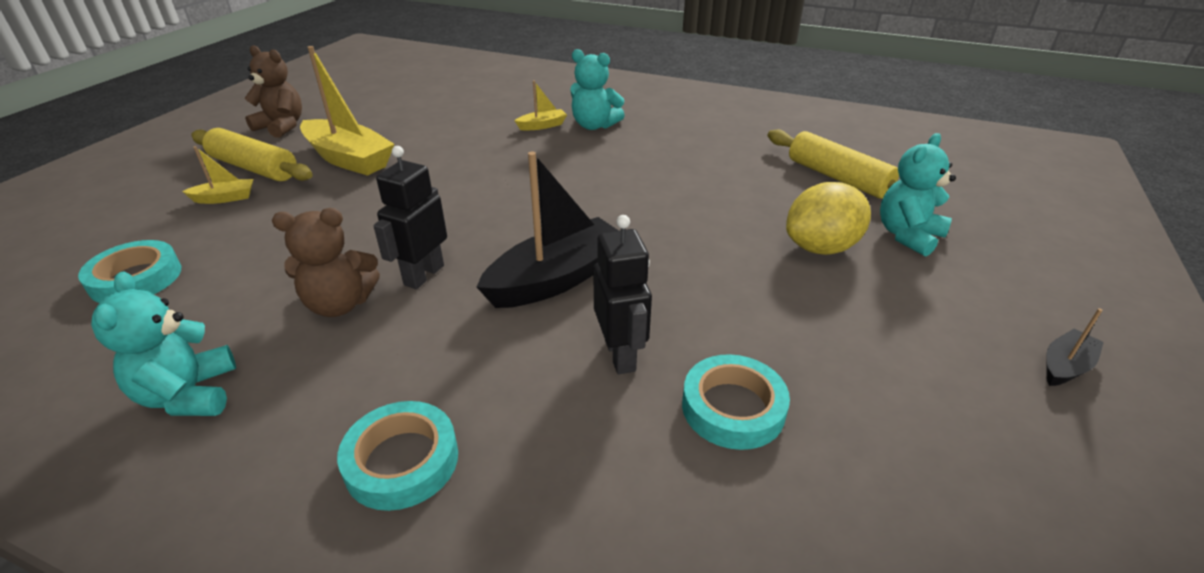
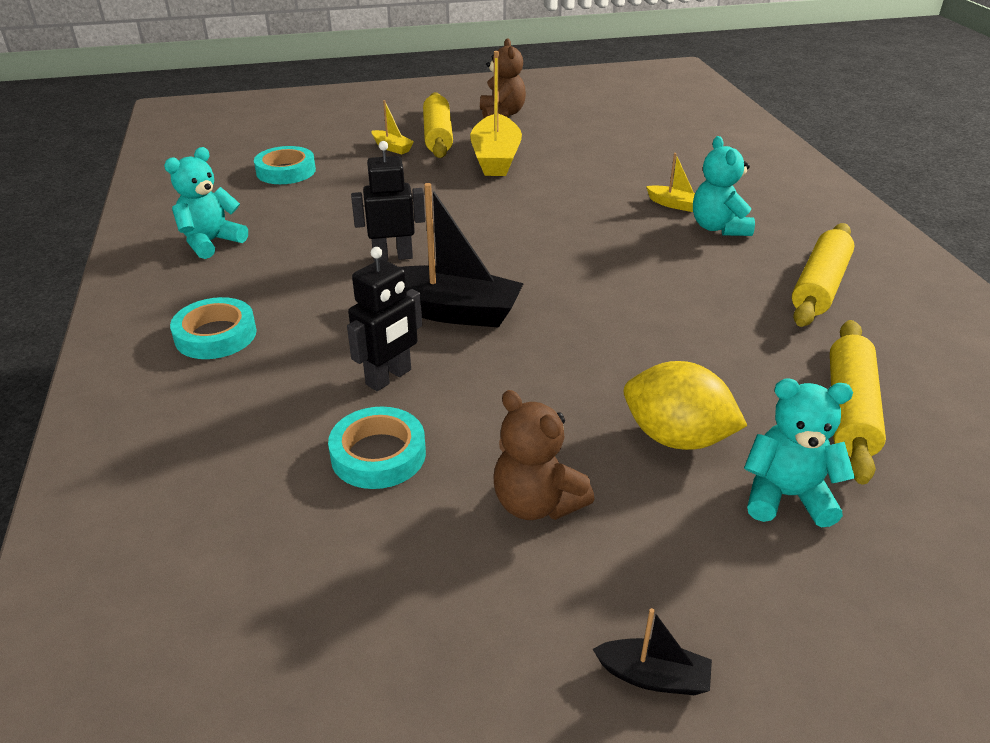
camera: 55 degrees right, 0 degrees up
brown teddy bear [272,208,380,317] -> brown teddy bear moved to [493,390,594,520]
none -> yellow rolling pin [792,223,854,327]

